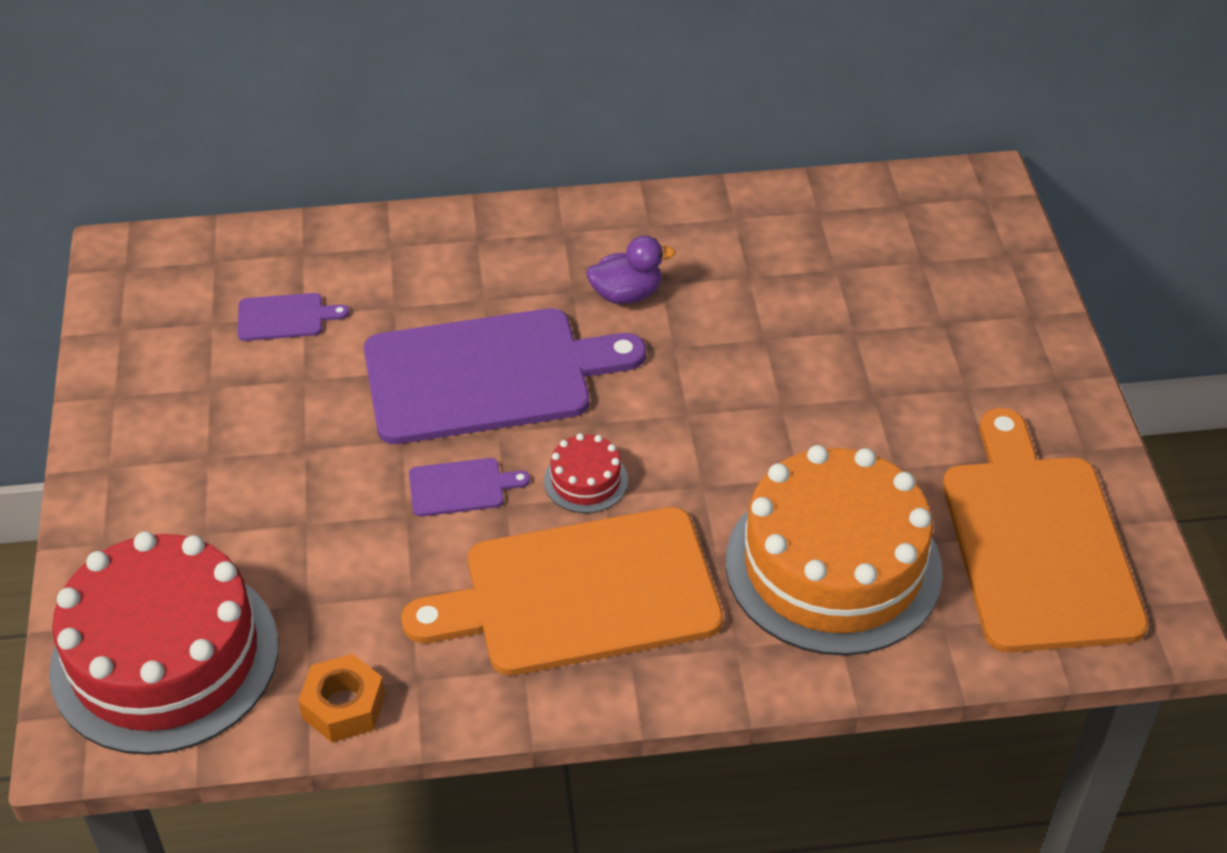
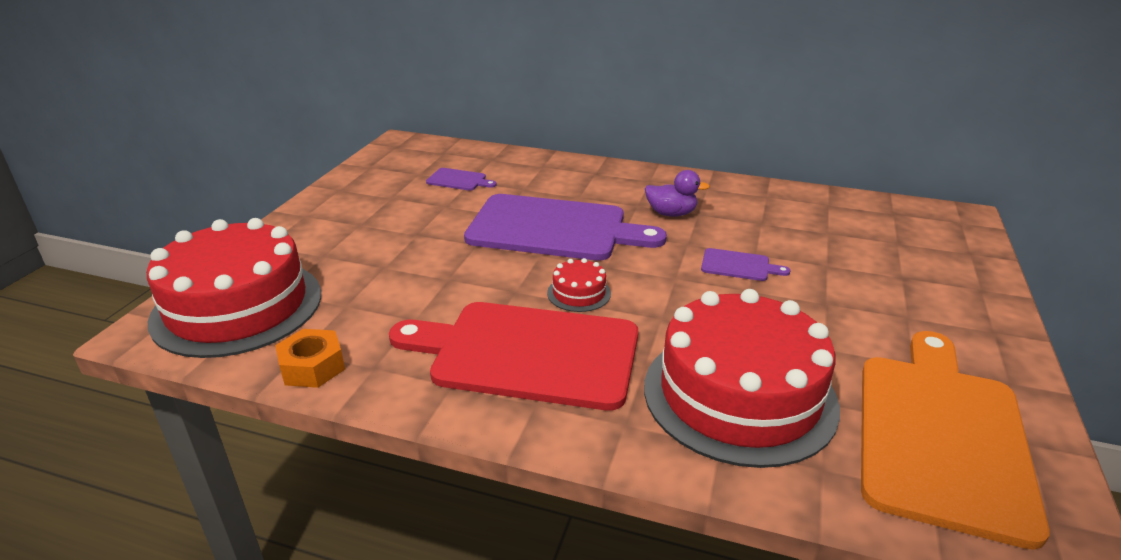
camera: 25 degrees right, 15 degrees down
orange cutting board [401,507,723,676] -> red cutting board [389,302,638,411]
purple cutting board [409,458,530,517] -> purple cutting board moved to [701,248,790,281]
orange cake [725,445,943,656] -> red cake [644,289,840,468]

